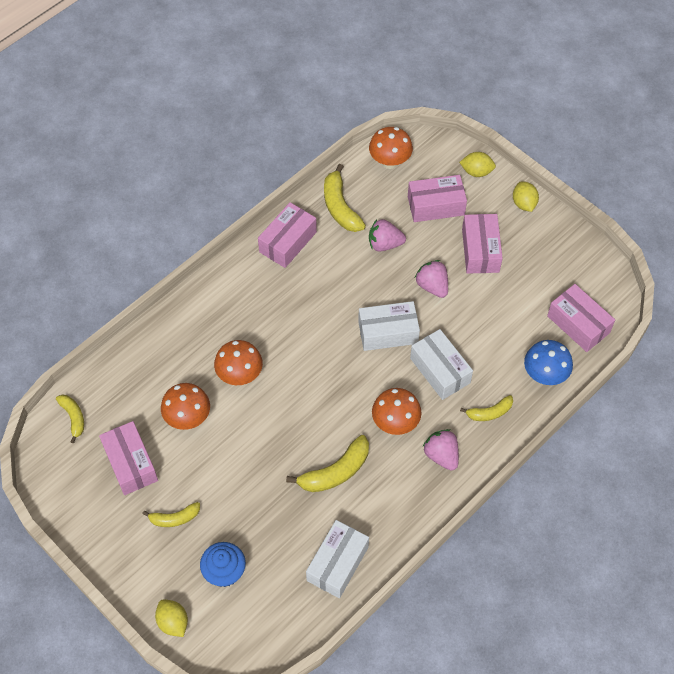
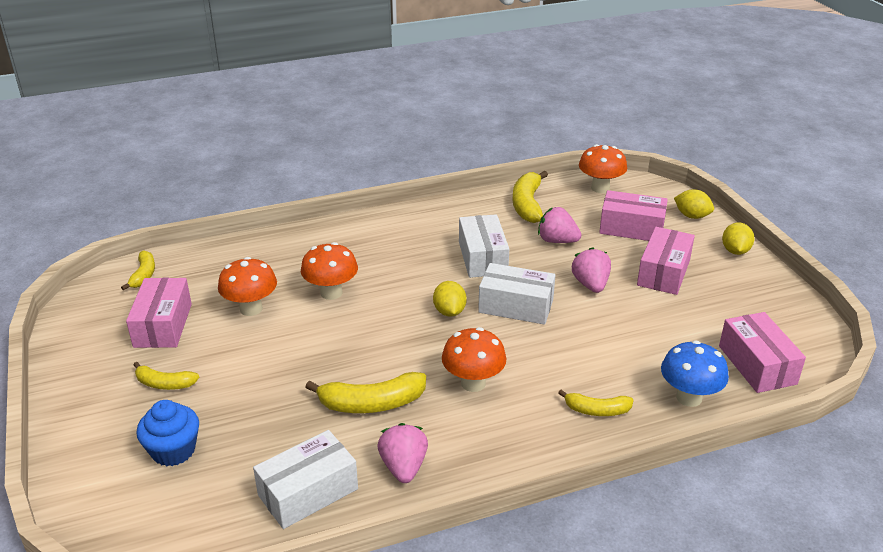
camera: 25 degrees right, 25 degrees down
yellow lemon [155,600,188,637] -> yellow lemon moved to [433,281,467,317]
pink box [258,202,317,268] -> none
white box [410,329,473,400] -> white box moved to [459,214,509,278]
pink strawberry [423,429,459,471] -> pink strawberry moved to [377,423,428,483]

